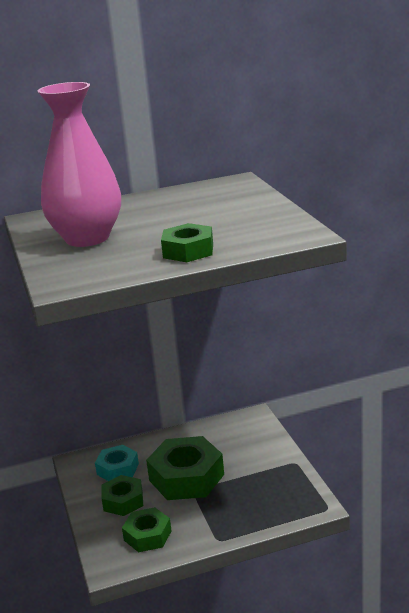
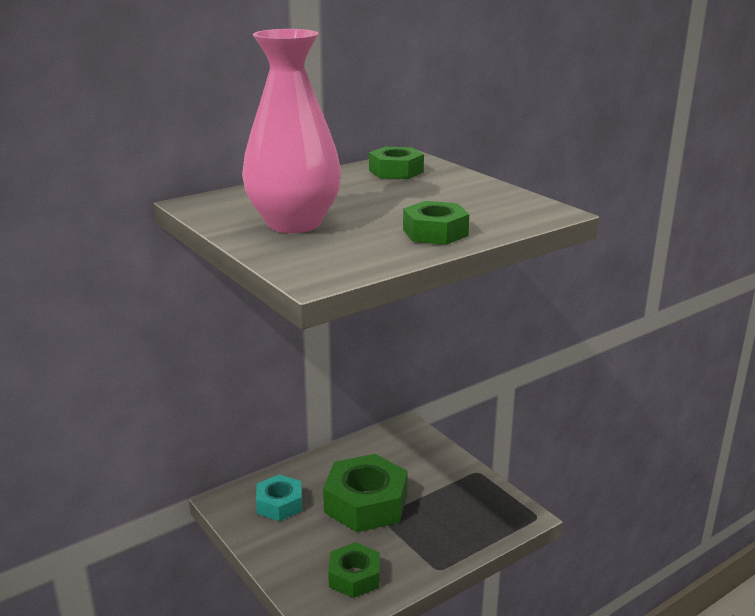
camera: 20 degrees left, 0 degrees up
green nut [101,475,143,516] -> green nut moved to [369,147,424,179]

